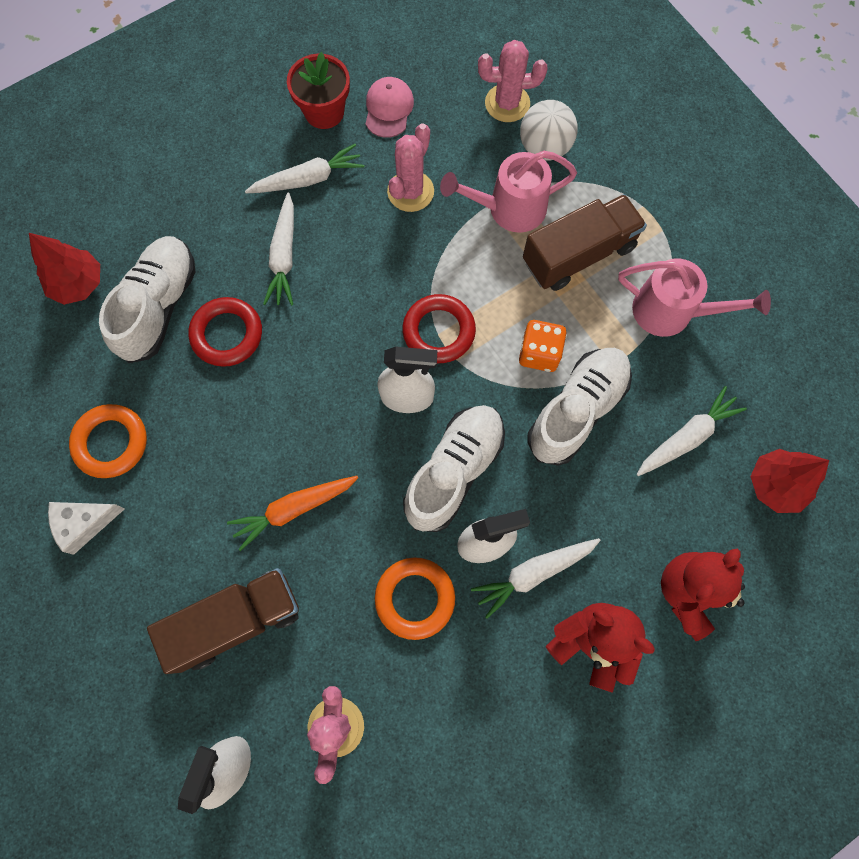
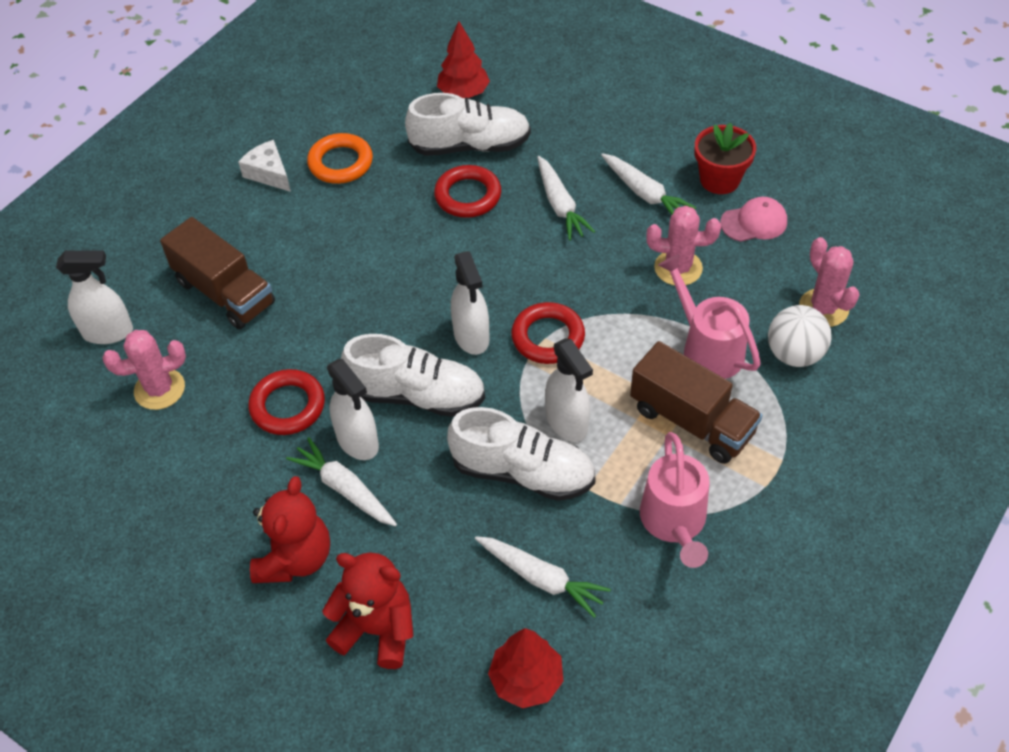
camera: 70 degrees right, 20 degrees down
orange carrot [227,476,358,551] -> none
white carrot [263,193,294,306] -> white carrot turned 90 degrees counterclockwise [537,156,595,240]
orange ring [375,557,455,640] -> red ring [248,369,325,435]
orange dice [519,320,567,372] -> white spray bottle [545,338,593,442]

